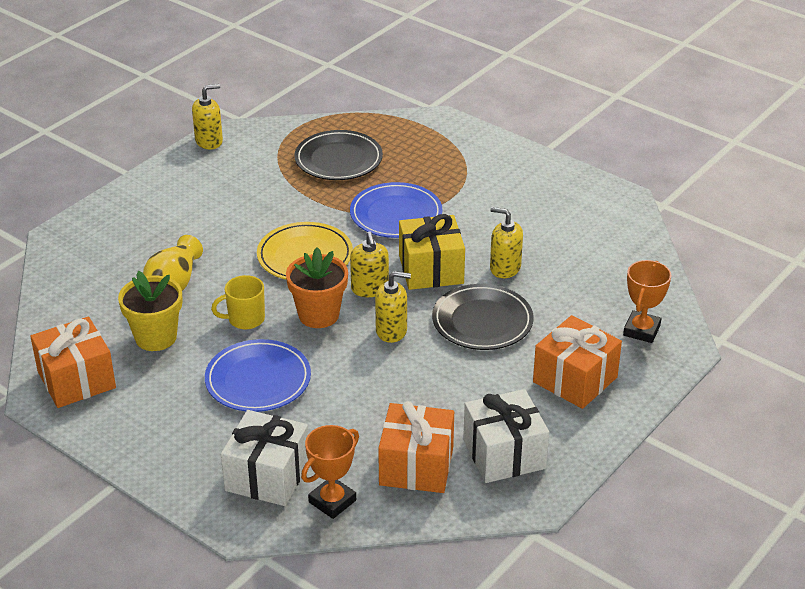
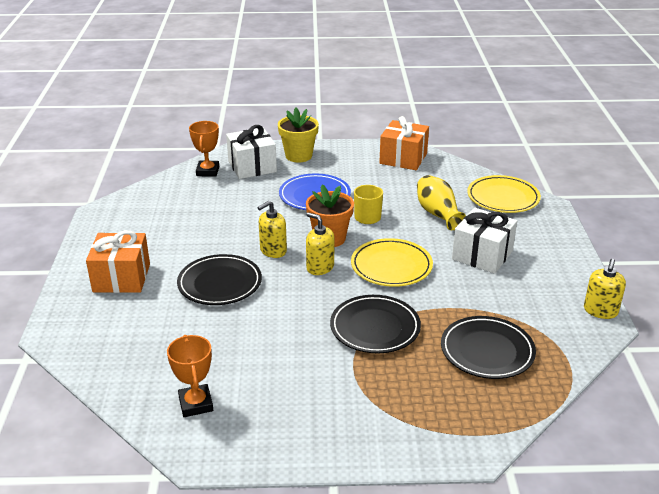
camera: 140 degrees right, 5 degrees down
yellow flower pot [118,271,182,351] -> yellow flower pot moved to [278,108,319,163]
blue plate [350,182,443,238] -> black plate [330,295,421,353]
orange gift [378,401,454,493] -> none
yellow gift [399,214,465,290] -> none
white gift [463,389,549,483] -> white gift moved to [452,208,517,274]
yellow soap dispenser [490,207,523,278] -> none
orange trophy [623,260,671,343] -> orange trophy moved to [167,335,213,417]
none -> yellow plate [467,175,541,213]

